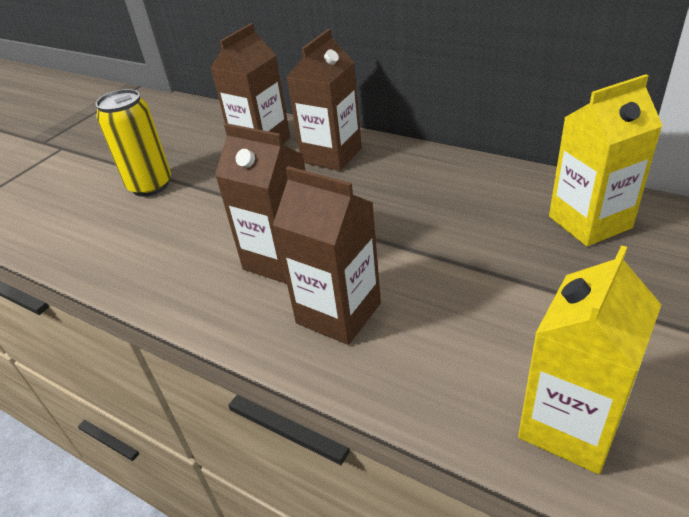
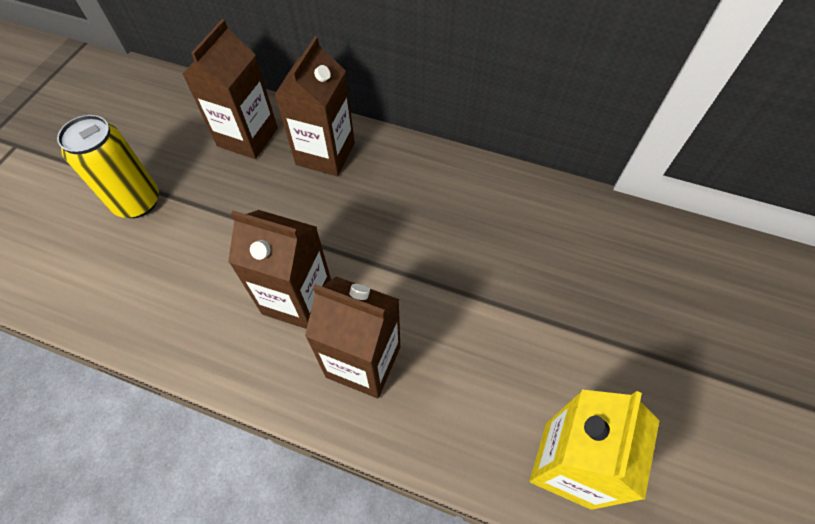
camera: 15 degrees left, 20 degrees up
yellow carton [549,74,663,246] -> none

